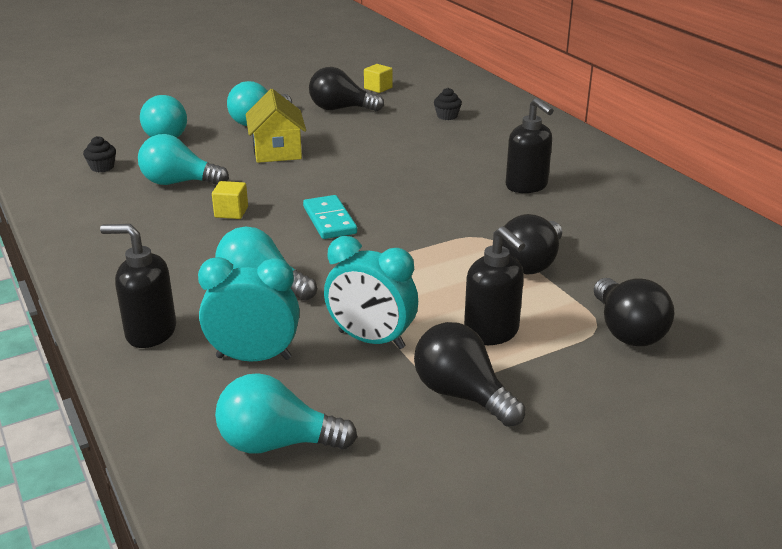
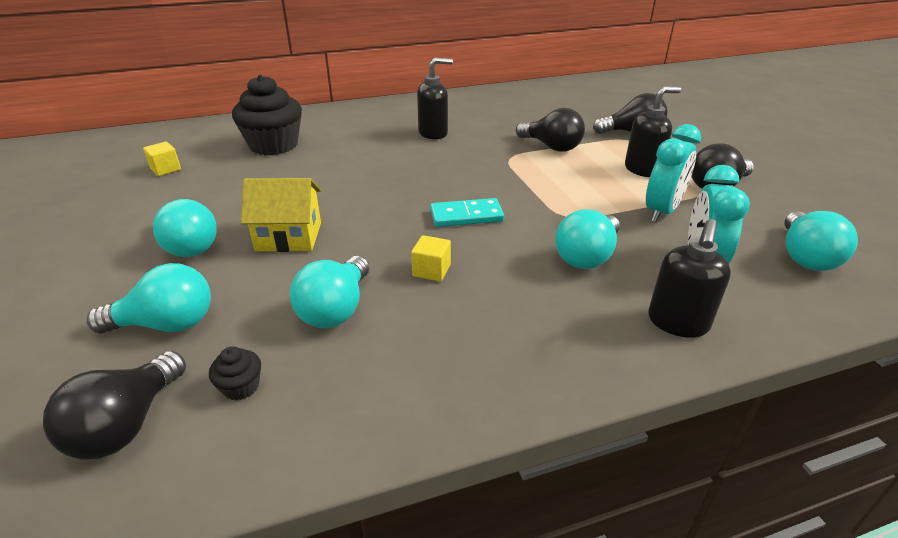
camera: 80 degrees left, 5 degrees up
black light bulb [309,67,384,111] -> black light bulb moved to [43,351,186,459]
black cupcake [434,88,462,120] -> black cupcake [232,75,302,155], size x2.44

